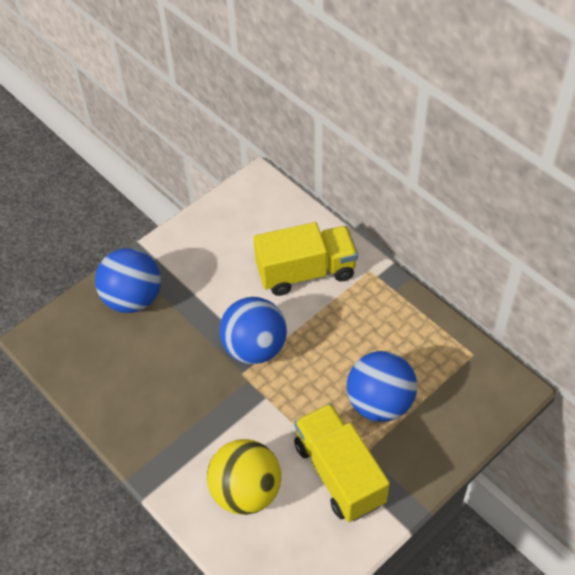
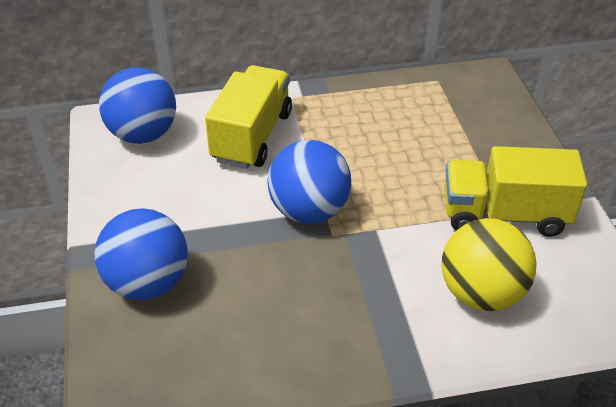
camera: 60 degrees left, 10 degrees down
blue ball [347,351,417,422] -> blue ball moved to [99,67,176,144]

